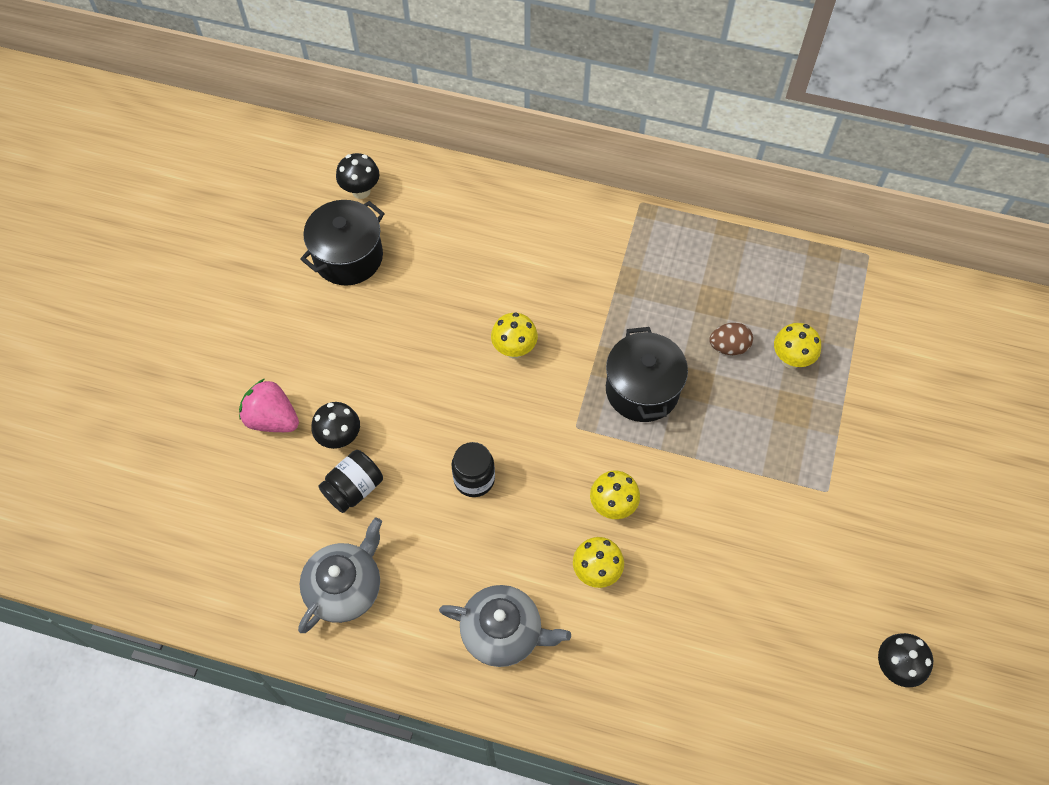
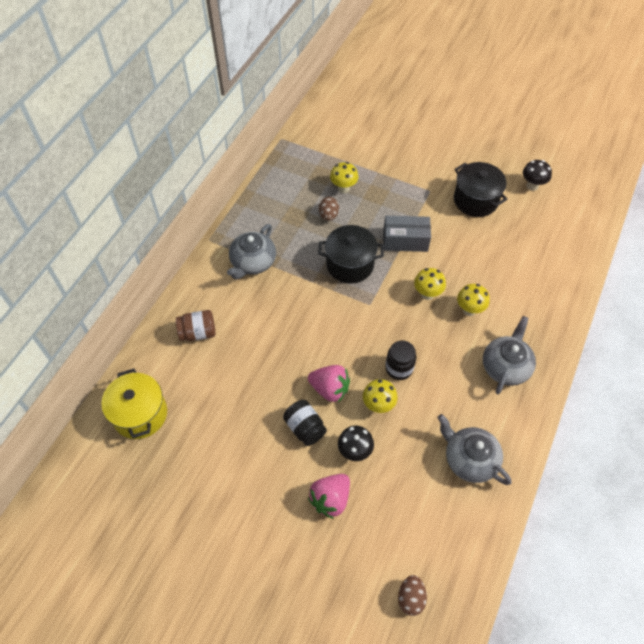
camera: 80 degrees left, 5 degrees down
black pot [300,200,385,285] -> black pot moved to [454,162,507,217]
black jar [318,450,383,513] -> black jar moved to [283,400,327,446]
black mushroom [336,153,379,199] -> yellow pot [101,368,167,439]
yellow mushroom [491,313,538,359] -> yellow mushroom moved to [363,379,398,413]
none -> brown jar [176,310,215,341]
none -> grey teapot [227,224,276,280]
none -> pink strawberry [308,365,350,402]
none -> grey box [383,216,431,252]
none -> brown egg [398,575,427,616]

